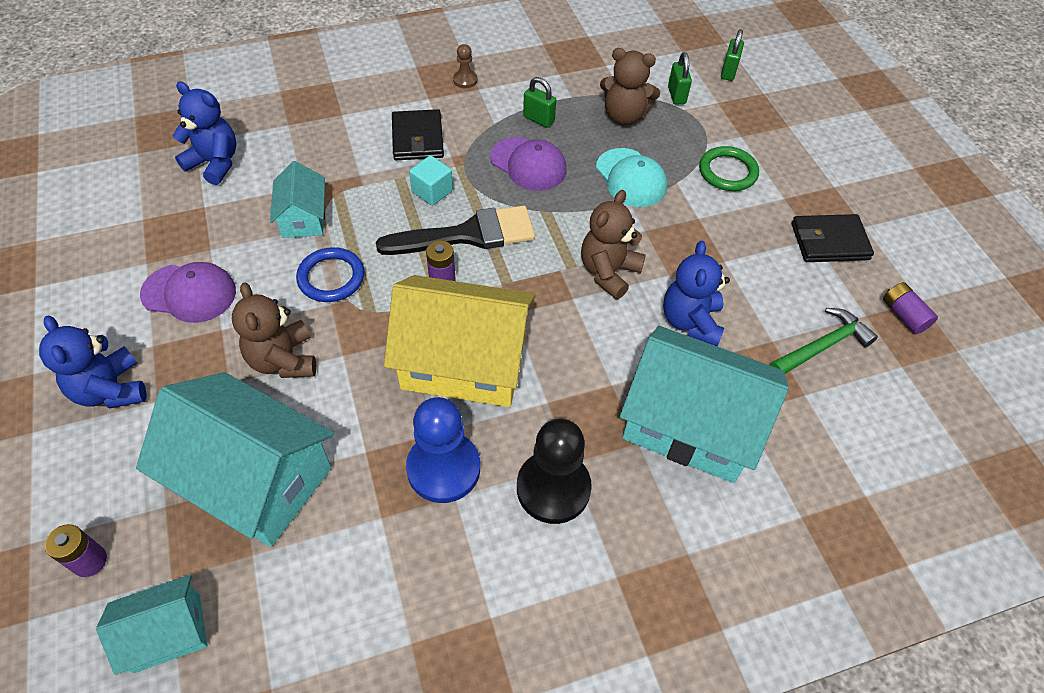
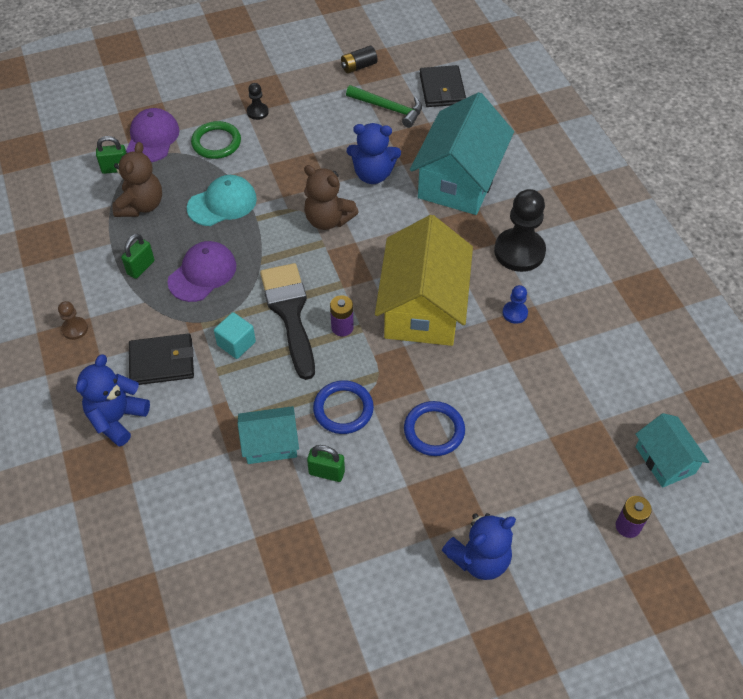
camera: 90 degrees left, 0 degrees up
turquoise house [136,372,334,547] -> none
purple cap [140,262,236,323] -> purple cap moved to [126,108,180,162]
blue teddy bear [172,81,237,185] -> blue teddy bear moved to [76,354,150,447]
brown teddy bear [232,282,316,378] -> blue ring [404,401,465,456]
blue pawn [406,397,480,503] -> blue pawn [503,285,528,324], size x0.47
green padlock [721,29,744,81] -> green padlock moved to [307,445,345,482]
green hammer [770,308,878,374] -> green hammer turned 150 degrees clockwise [346,85,422,128]
black wallet [792,214,874,262] -> black wallet moved to [420,65,466,107]
purple battery [883,282,938,334] -> black battery [341,46,378,74]
none -> black pawn [247,83,269,120]

